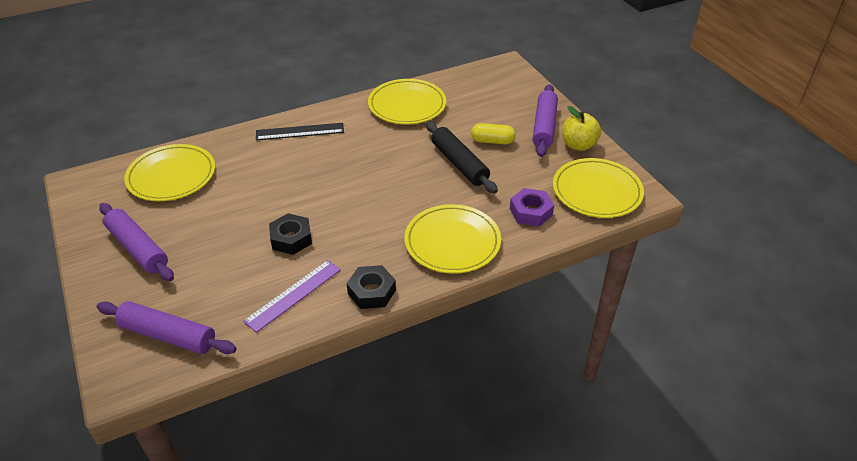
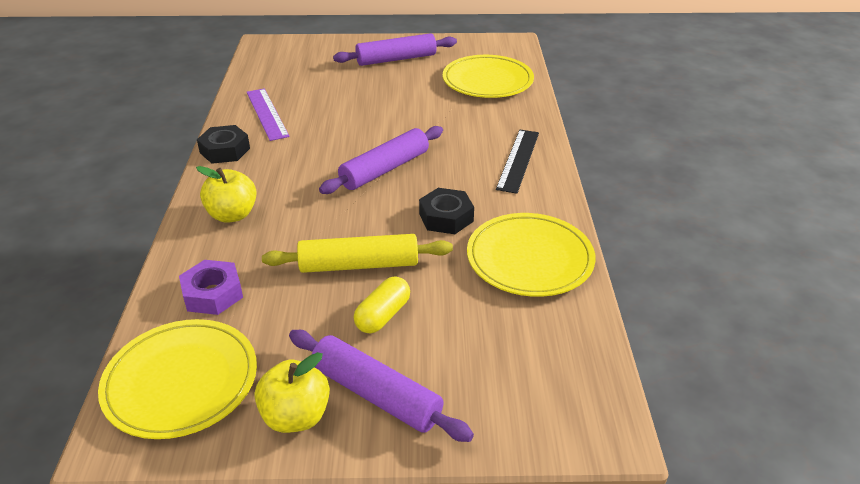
camera: 115 degrees right, 5 degrees down
purple rolling pin [97,301,237,354] -> purple rolling pin moved to [319,126,443,194]
black nut [269,213,312,255] -> black nut moved to [419,188,474,234]
yellow plate [404,204,501,274] -> yellow apple [196,166,257,223]
black rolling pin [426,121,498,194] -> yellow rolling pin [262,234,453,273]

